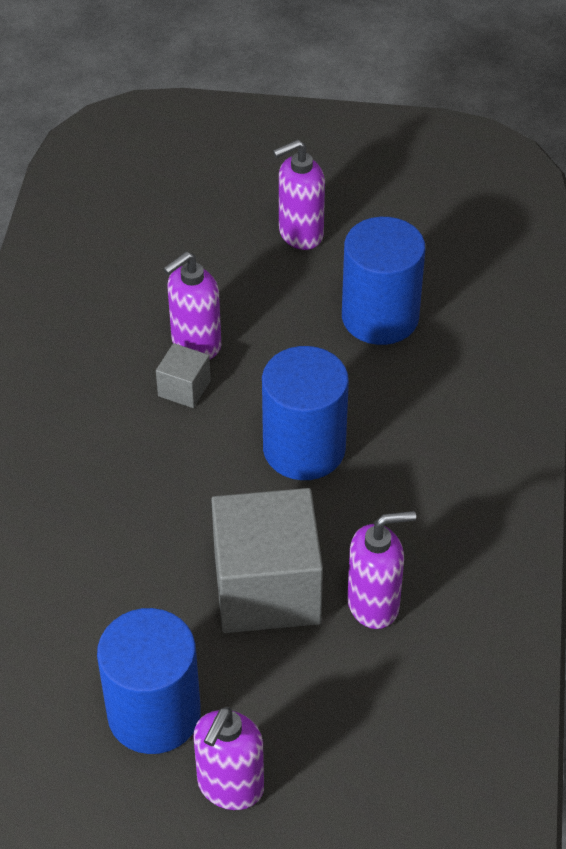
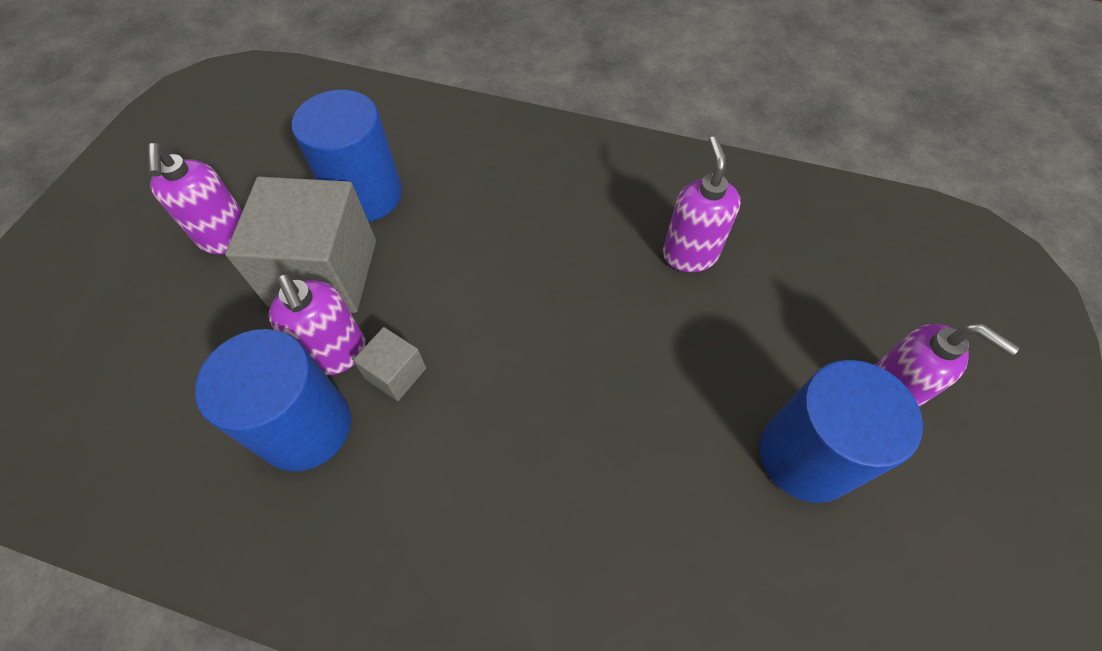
camera: 80 degrees left, 10 degrees up
grey cube [211,488,323,633] -> grey cube moved to [225,177,376,313]
blue cylinder [262,346,349,480] -> blue cylinder moved to [195,329,351,472]

